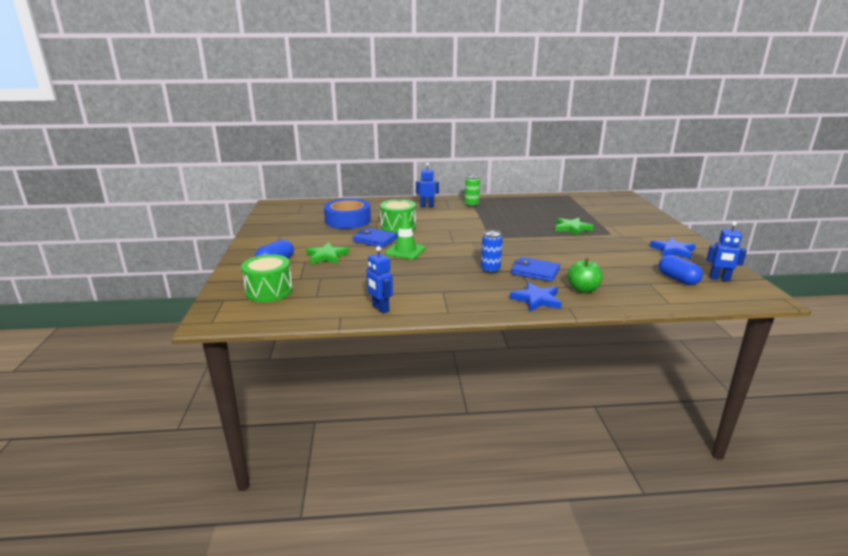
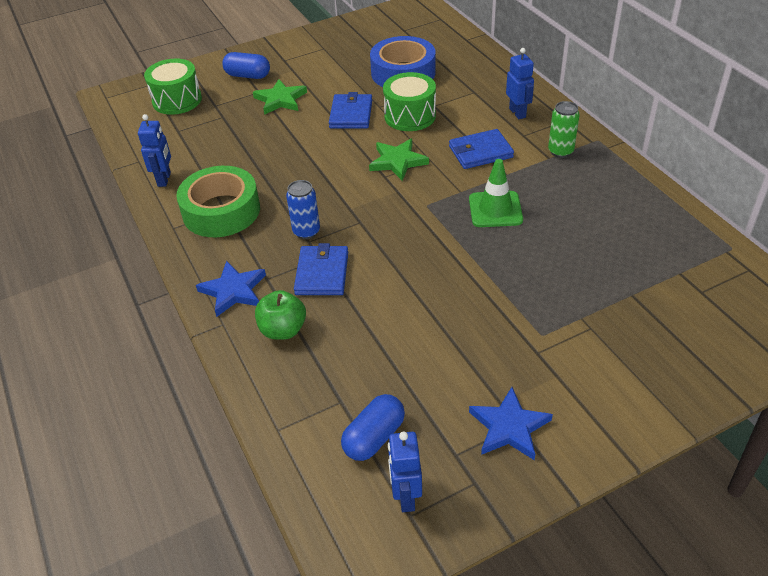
camera: 70 degrees right, 20 degrees up
blue robot [366,246,393,314] -> blue robot turned 150 degrees clockwise [138,114,171,187]
green traffic cone [385,212,426,259] -> green traffic cone moved to [469,159,523,227]
green star [555,218,594,236] -> green star moved to [369,139,429,181]
none -> green tape [176,166,260,237]
none -> blue wallet [449,129,514,169]

